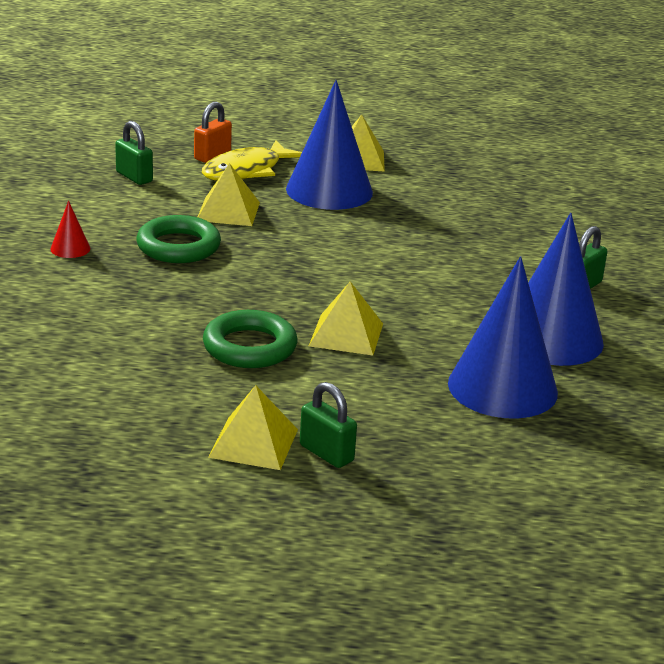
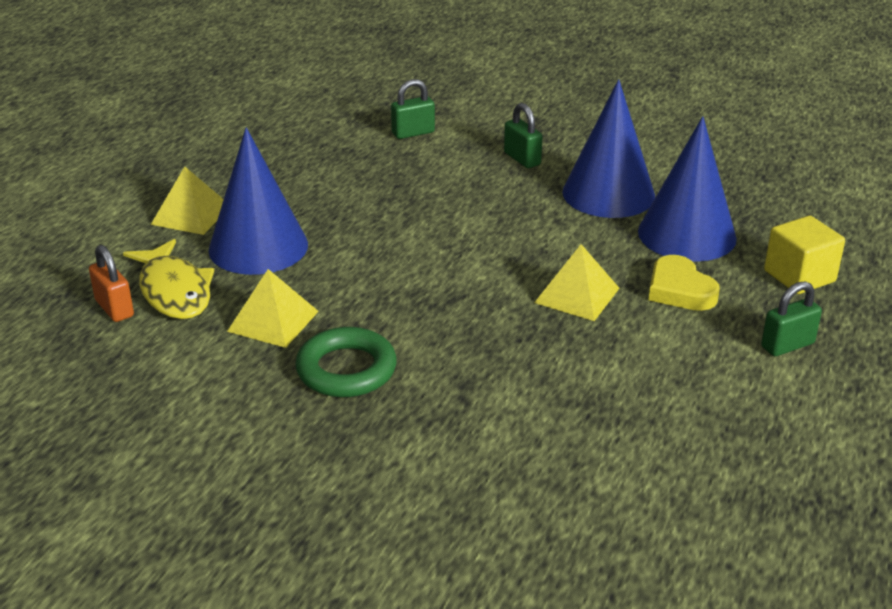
camera: 70 degrees left, 5 degrees up
red cone [50,201,90,258] -> none
green padlock [115,121,153,185] -> green padlock moved to [391,79,435,139]
green ring [203,310,297,368] -> none
yellow pyramid [208,385,298,470] -> none
none -> yellow heart [648,255,720,311]
none -> yellow cube [764,215,845,294]

